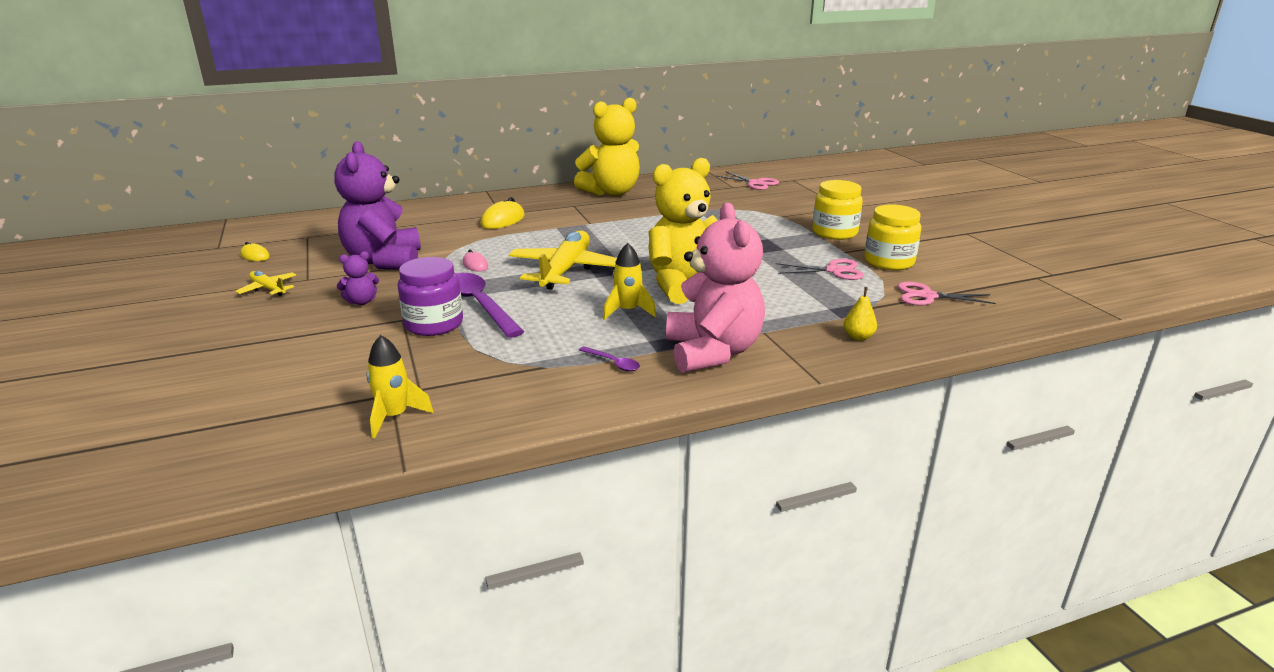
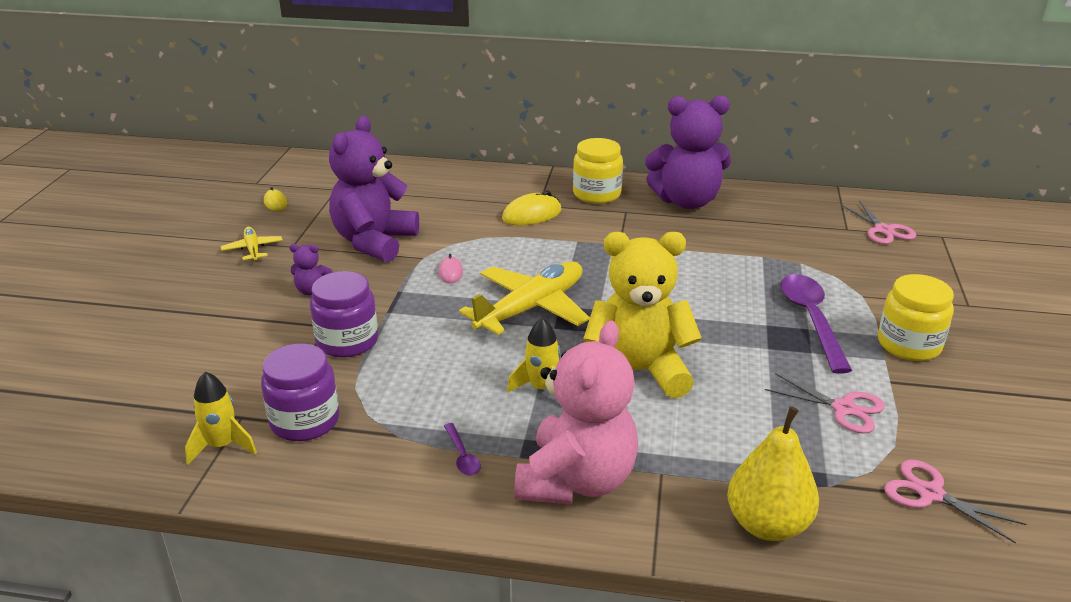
camera: 30 degrees right, 5 degrees up
purple spoon [455,273,525,338] -> purple spoon moved to [780,274,852,374]
yellow teddy bear [574,98,640,196] -> purple teddy bear [645,95,731,209]
yellow pear [844,287,877,341] -> yellow pear [727,406,819,541], size x2.06
yellow jar [864,204,921,270] -> yellow jar moved to [573,138,623,204]
none -> purple jar [261,344,339,441]

